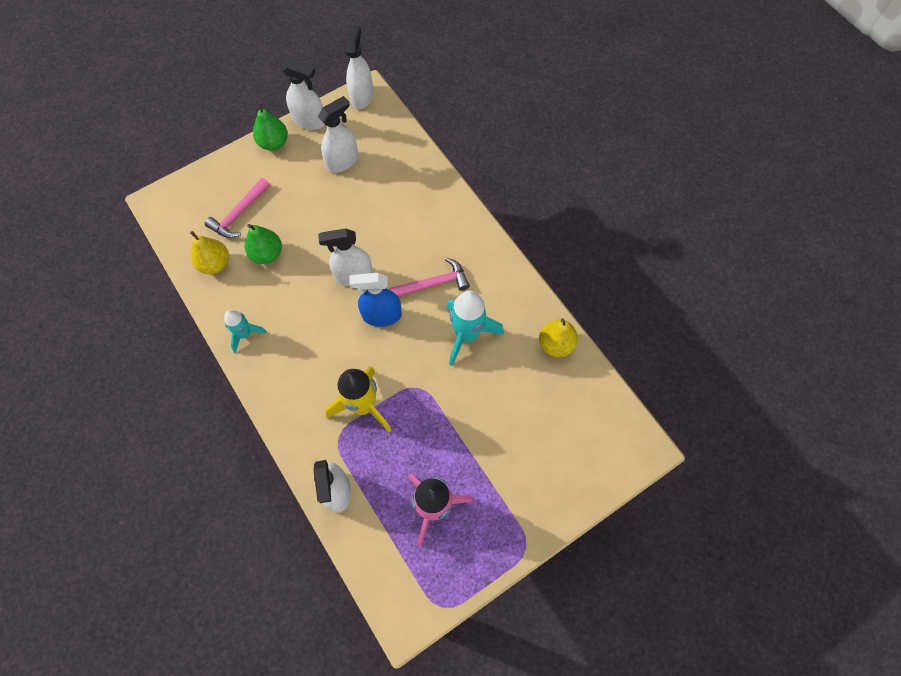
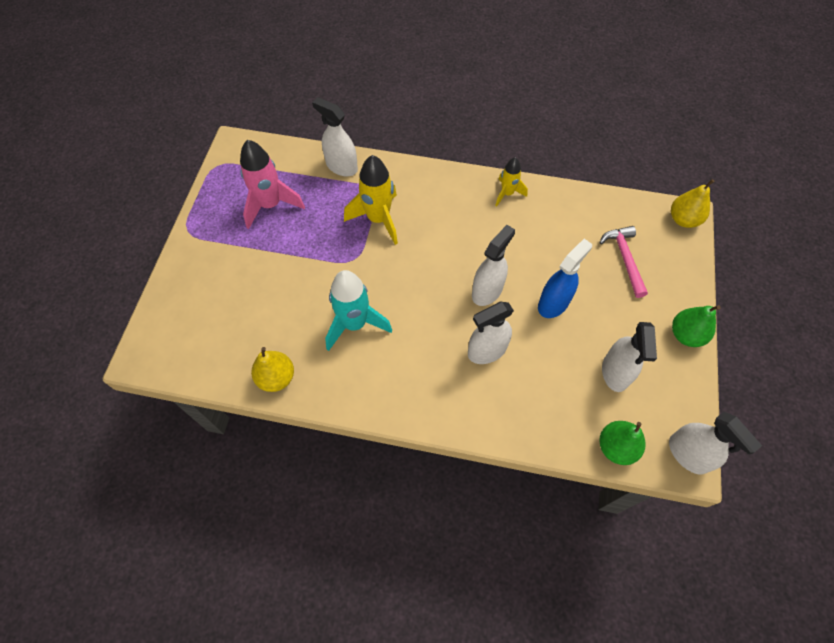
camera: 135 degrees right, 5 degrees down
yellow pear [190,231,229,274] -> yellow pear moved to [671,179,715,228]
turquoise rocket [224,310,267,353] -> yellow rocket [495,157,528,207]
green pear [245,224,282,264] -> green pear moved to [599,421,646,465]
white spray bottle [282,60,325,130] -> white spray bottle moved to [468,302,514,364]
blue spray bottle [349,273,402,327] -> blue spray bottle moved to [538,239,592,318]
pink hammer [389,258,470,297] -> none

